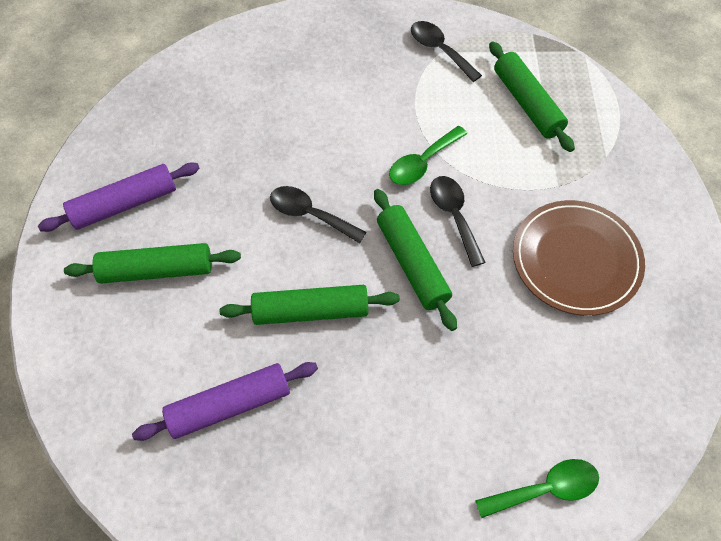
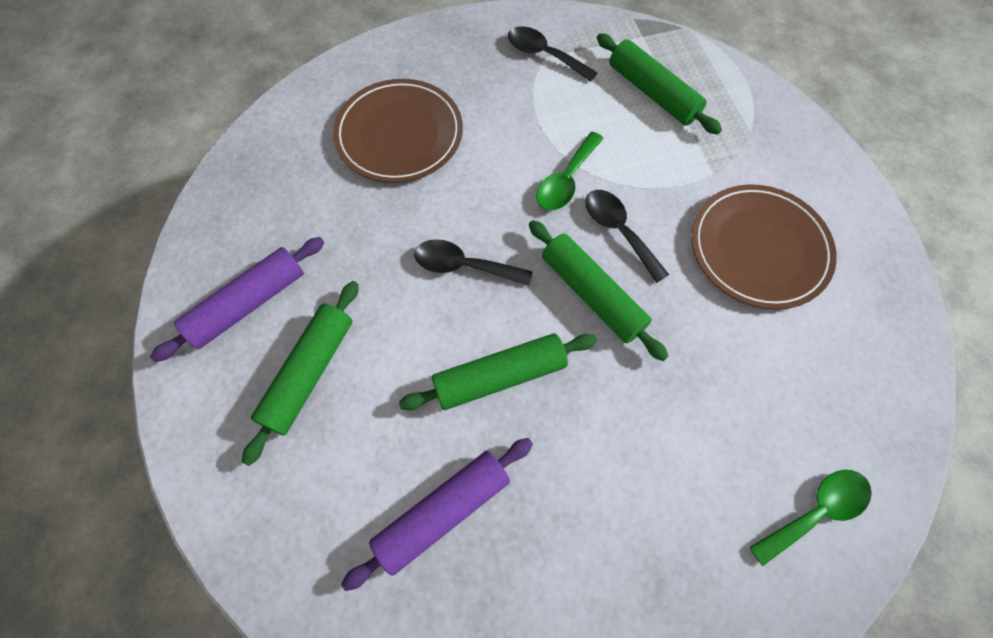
camera: 15 degrees left, 5 degrees up
green rolling pin [64,243,241,284] -> green rolling pin turned 45 degrees counterclockwise [242,281,359,466]
none -> brown plate [333,79,463,183]

